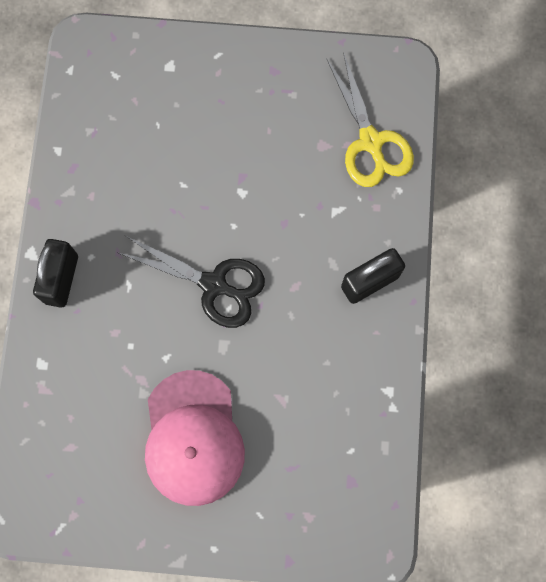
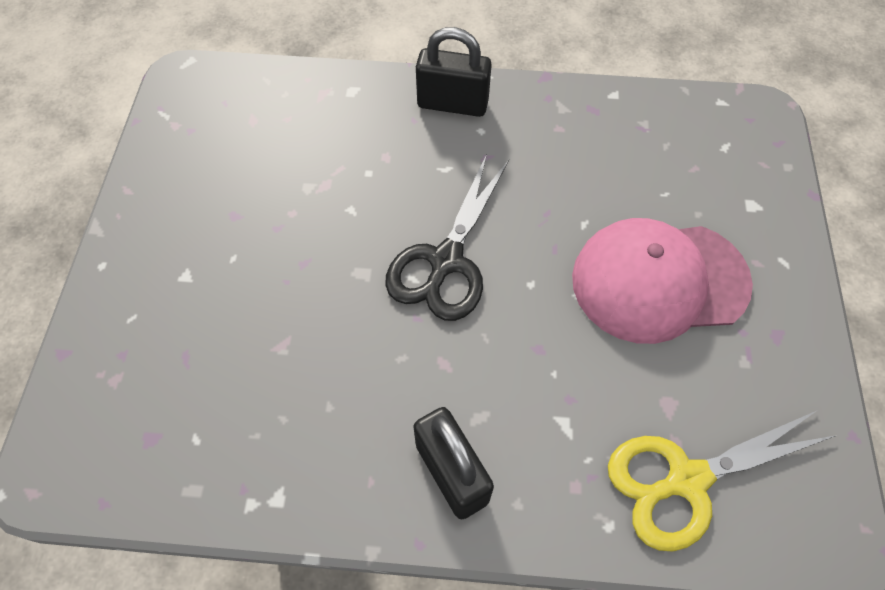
camera: 90 degrees right, 15 degrees down
pink cap [145,370,245,506] -> pink cap moved to [572,218,753,344]

